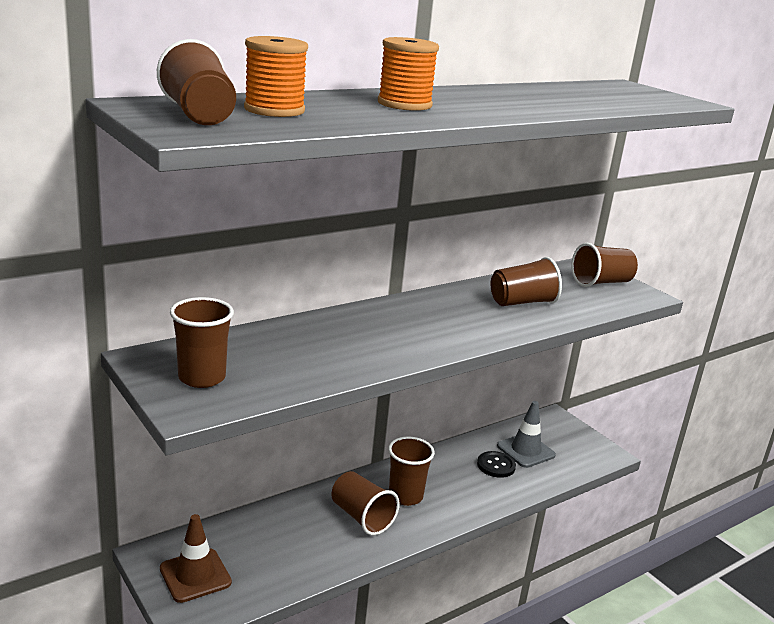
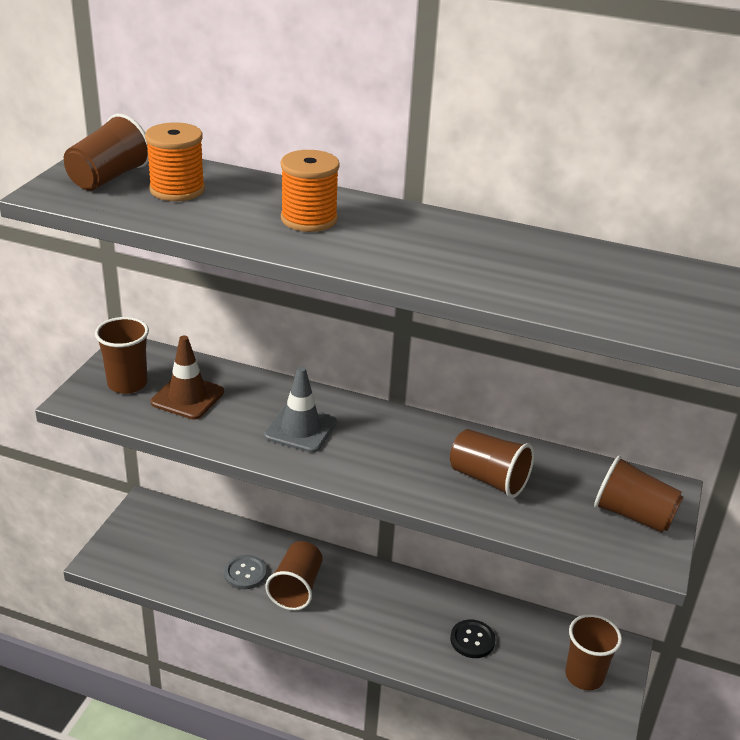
camera: 55 degrees right, 10 degrees up
brown traffic cone [160,514,232,603] -> brown traffic cone moved to [151,336,224,420]
brown cup [388,437,435,506] -> brown cup moved to [565,614,622,690]
grey traffic cone [497,401,556,468] -> grey traffic cone moved to [264,366,337,453]
none -> grey button [224,555,267,589]

